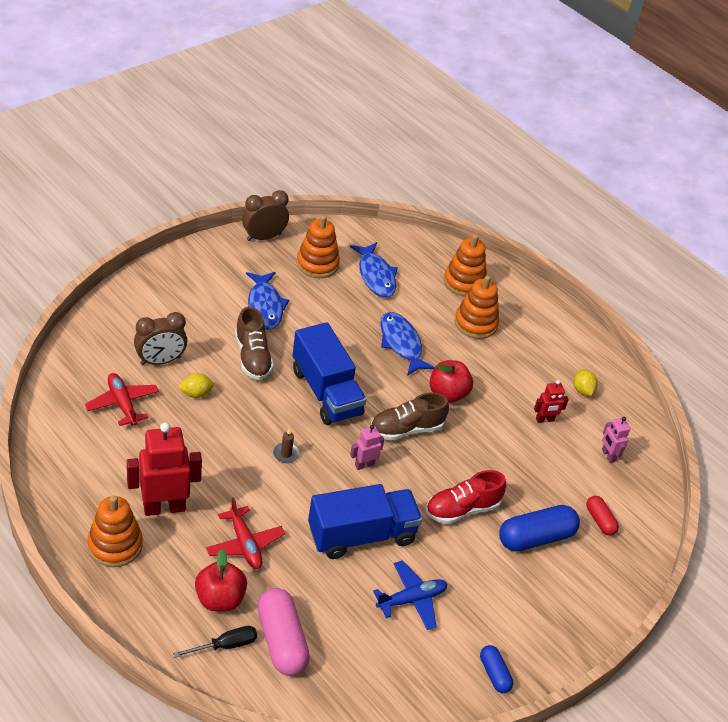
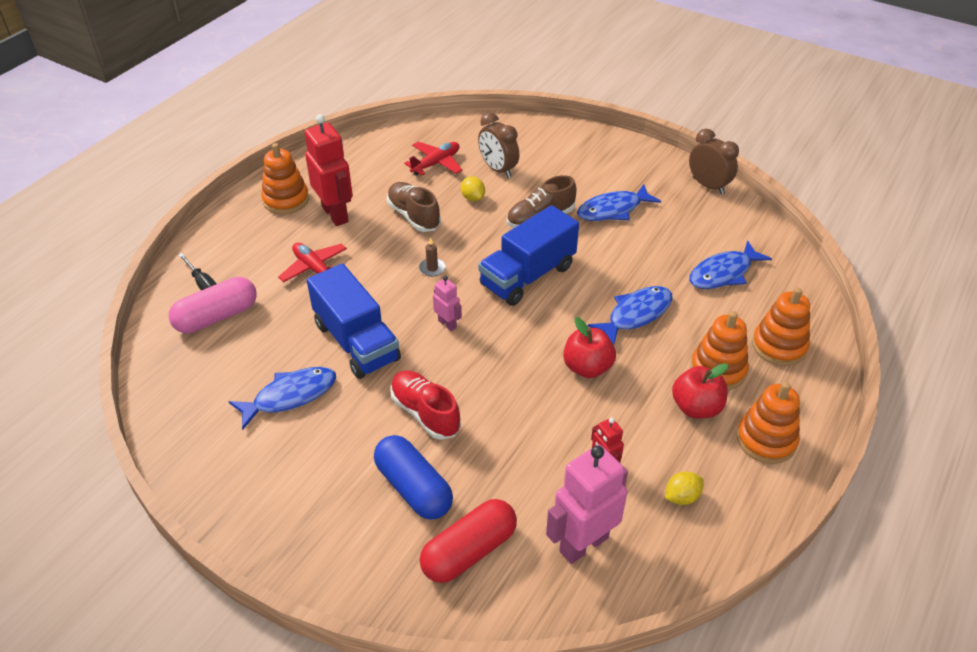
camera: 80 degrees right, 0 degrees up
red apple [195,549,247,611] -> red apple moved to [672,363,728,419]
red plane [206,497,285,569] -> red plane turned 90 degrees clockwise [278,243,347,283]
orange stacking toy [296,215,340,278] -> orange stacking toy moved to [736,382,800,464]
brown shoe [371,392,449,440] -> brown shoe moved to [387,182,441,232]
blue plane [373,560,447,630] -> blue fish [229,367,336,430]
blue capsule [480,645,513,693] -> none
red capsule [586,496,619,536] -> red capsule [420,499,517,583], size x1.83
pink robot [602,417,631,463] -> pink robot [546,445,628,564], size x2.00

